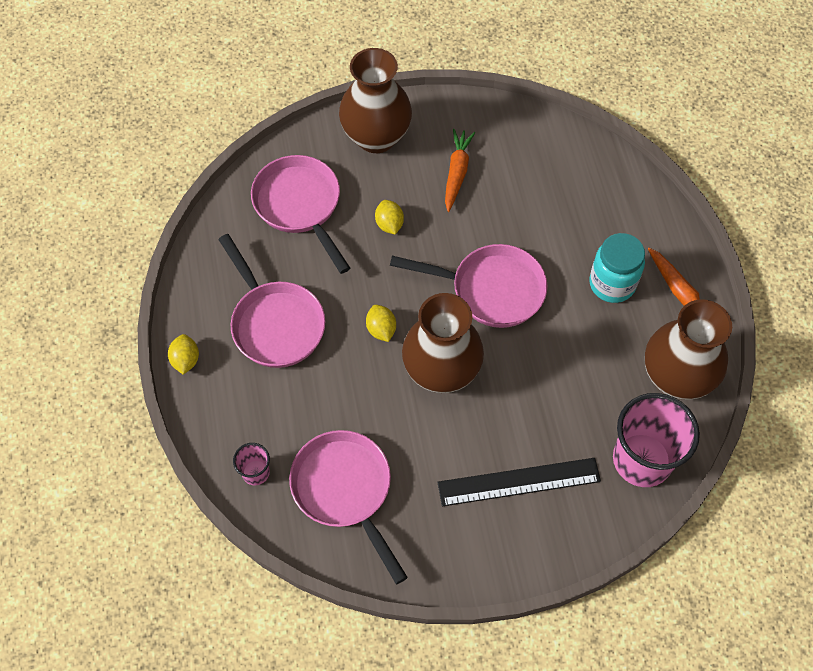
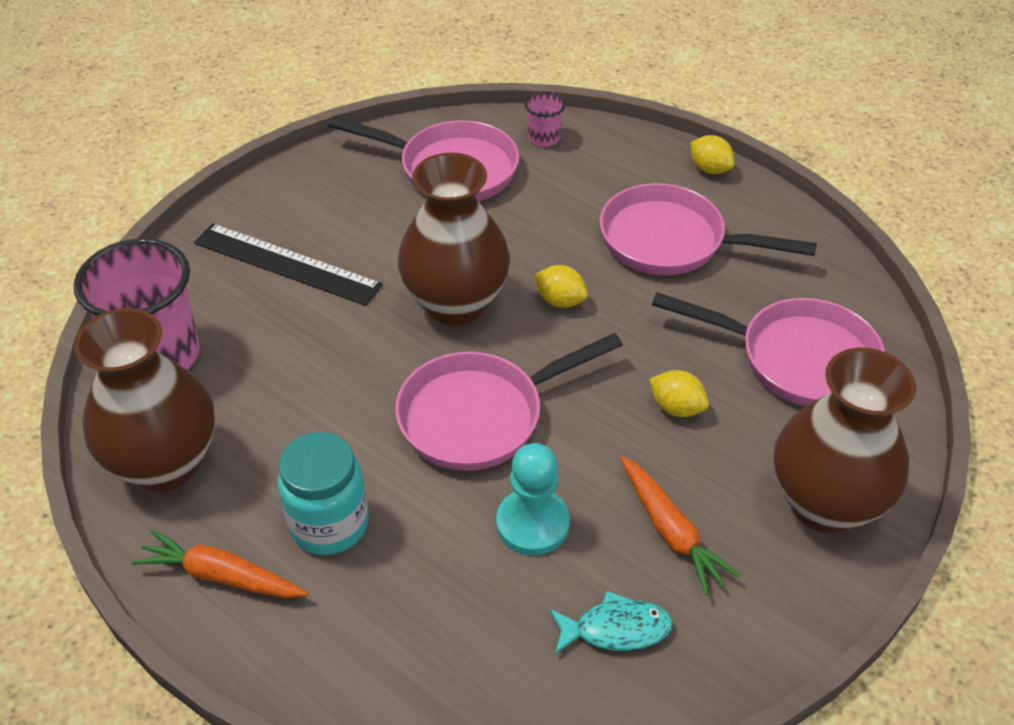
camera: 140 degrees right, 15 degrees down
black ruler [437,458,601,507] -> black ruler turned 75 degrees clockwise [194,223,383,306]
none -> turquoise pawn [496,443,570,555]
none -> turquoise fish [549,591,673,655]

